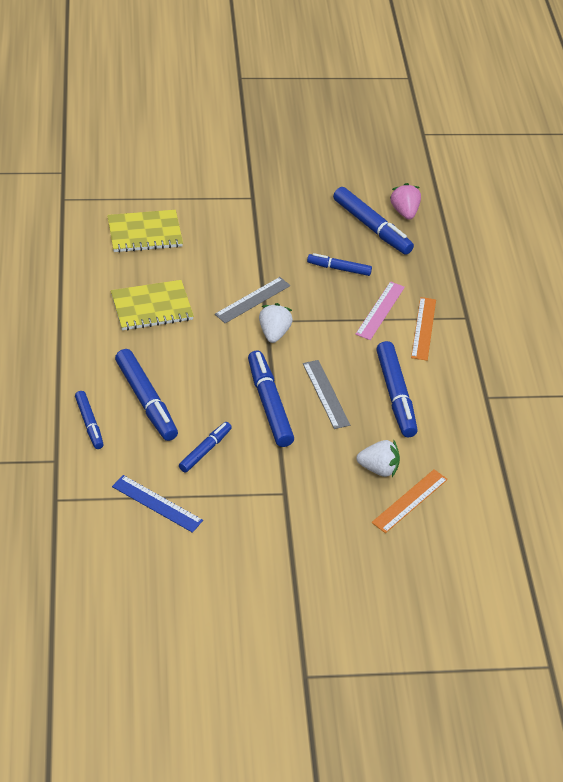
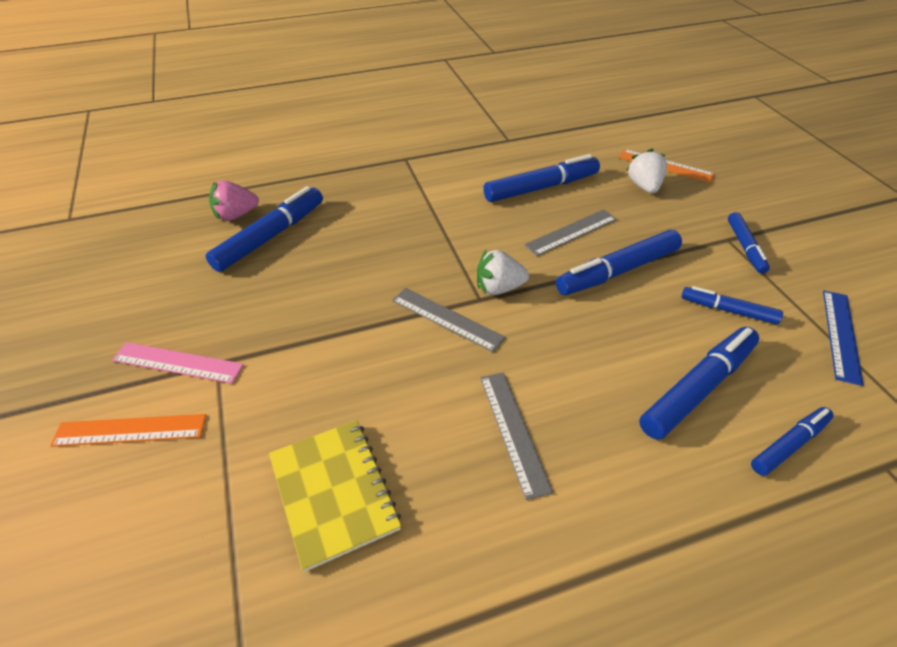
camera: 100 degrees left, 0 degrees up
yellow notebook [111,280,194,330] -> grey ruler [480,372,553,500]
blue marker [307,253,372,276] -> blue marker moved to [728,212,770,274]
pink ruler [355,281,405,340] -> pink ruler moved to [112,342,244,384]
orange ruler [411,297,436,361] -> orange ruler moved to [50,414,206,447]

